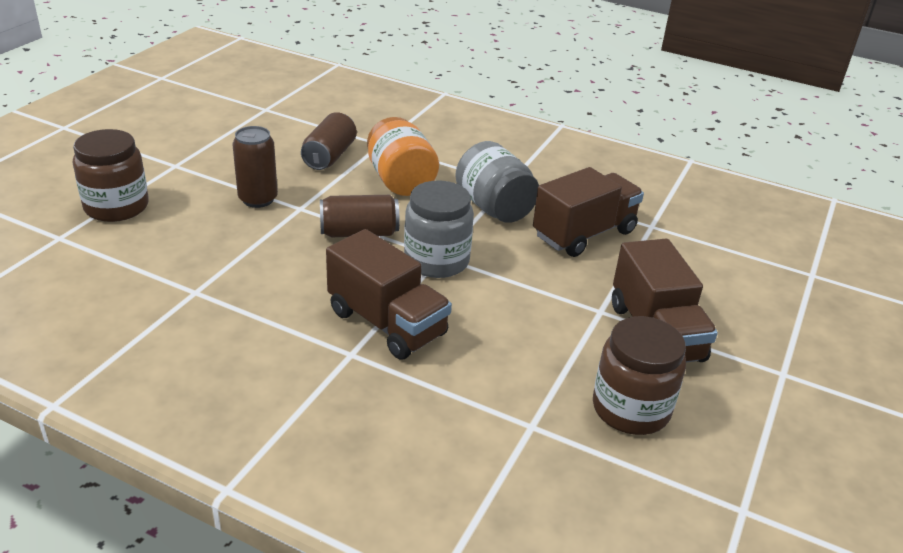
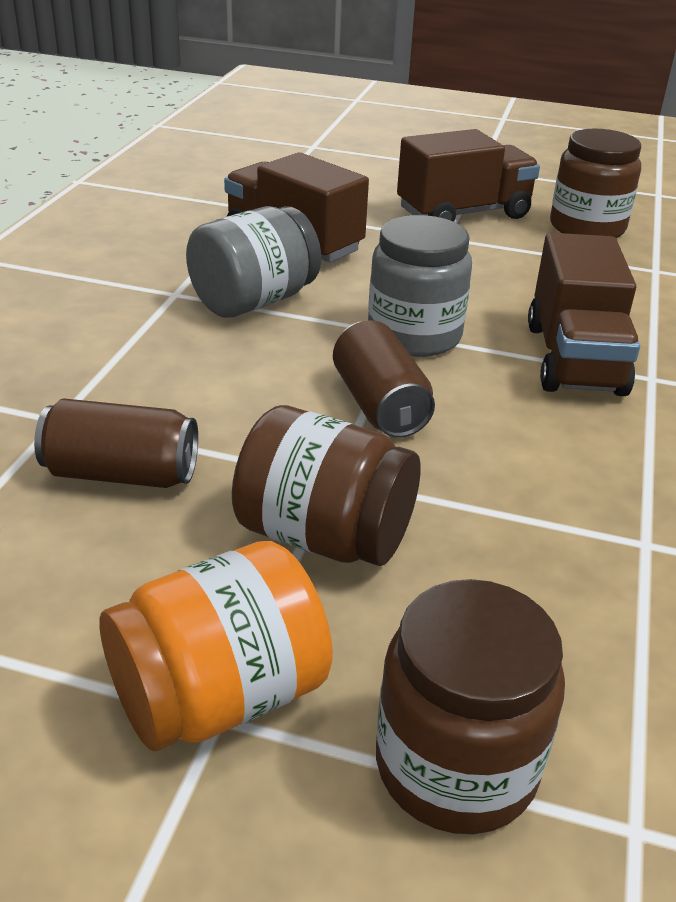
camera: 100 degrees left, 0 degrees up
brown can [232,126,278,208] -> brown jar [232,405,421,566]
brown truck [326,229,452,360] -> brown truck turned 150 degrees clockwise [528,233,640,396]
orange jar [367,117,439,196] -> orange jar moved to [100,541,333,751]

